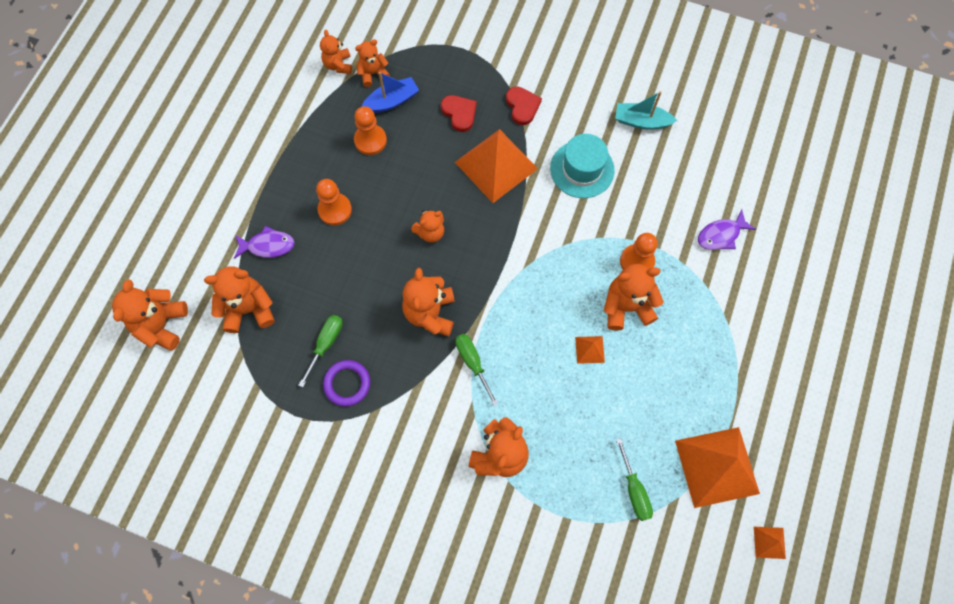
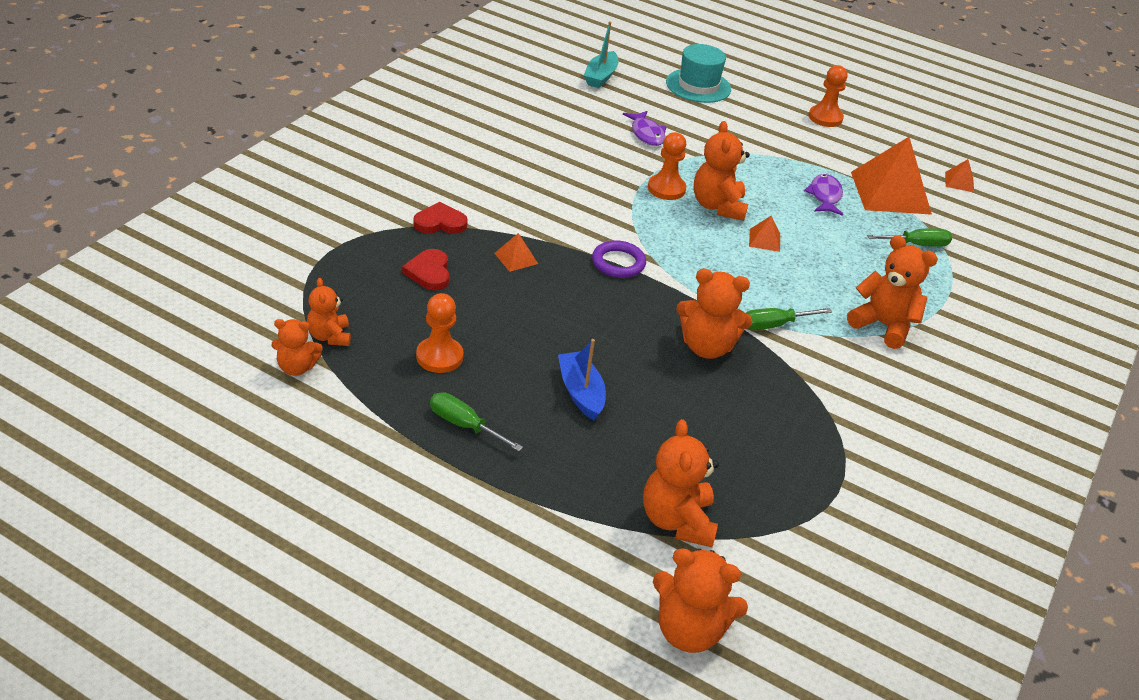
camera: 85 degrees left, 30 degrees down
purple fish [234,226,295,259] -> purple fish moved to [804,174,843,216]
green screwdriver [298,315,343,387] -> green screwdriver moved to [430,392,523,452]
orange pawn [316,179,352,225] -> orange pawn moved to [809,65,848,127]
purple ring [323,360,370,406] -> purple ring moved to [592,240,646,278]
blue boat [361,72,419,113] -> blue boat moved to [558,339,606,420]
orange teddy bear [411,210,444,243] -> none
red heart [441,95,477,132] -> red heart turned 75 degrees counterclockwise [402,249,450,290]
orange pyramid [455,129,538,203] -> orange pyramid [494,233,538,272], size x0.43
turquoise hat [550,134,615,198] -> turquoise hat moved to [666,44,731,103]
turquoise boat [615,91,678,130] -> turquoise boat moved to [584,22,618,88]

